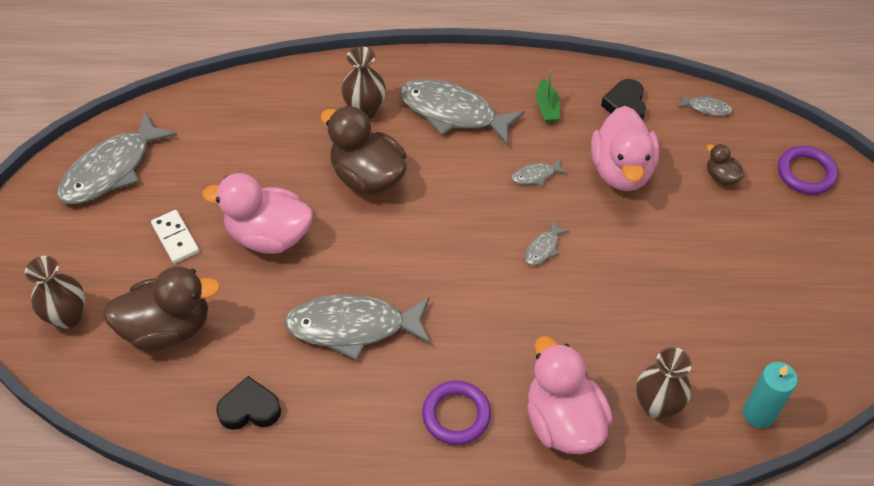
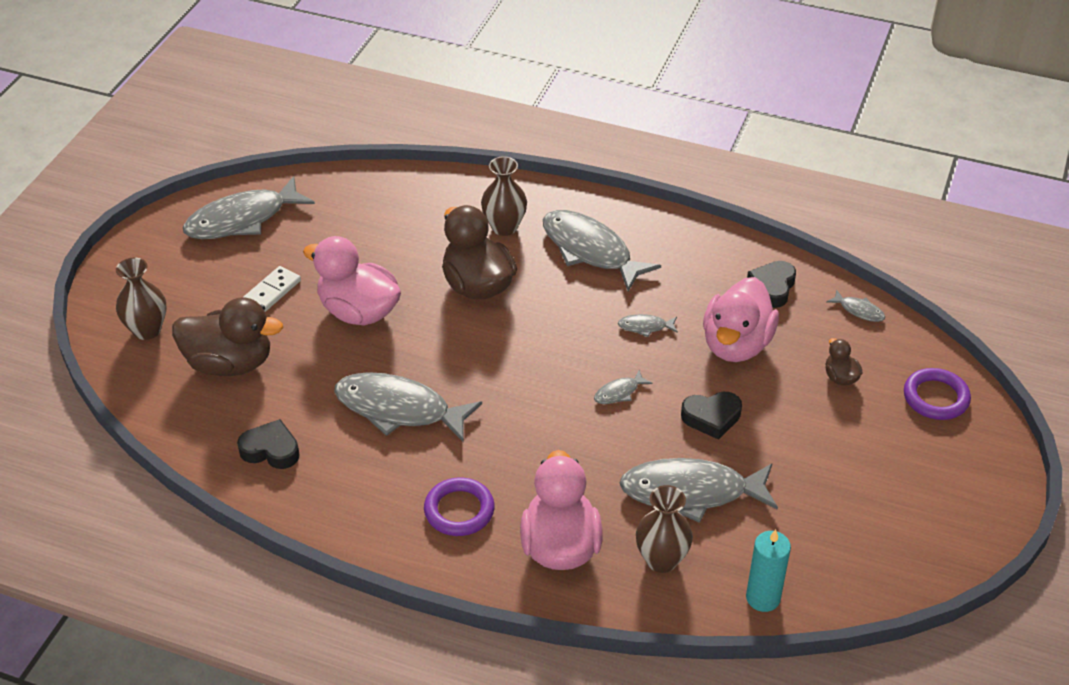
camera: 20 degrees right, 10 degrees down
white domino [151,210,199,264] -> white domino turned 45 degrees clockwise [243,266,301,312]
green boat [536,70,560,122] -> none
none -> grey fish [620,458,778,523]
none -> black heart [681,392,742,440]

